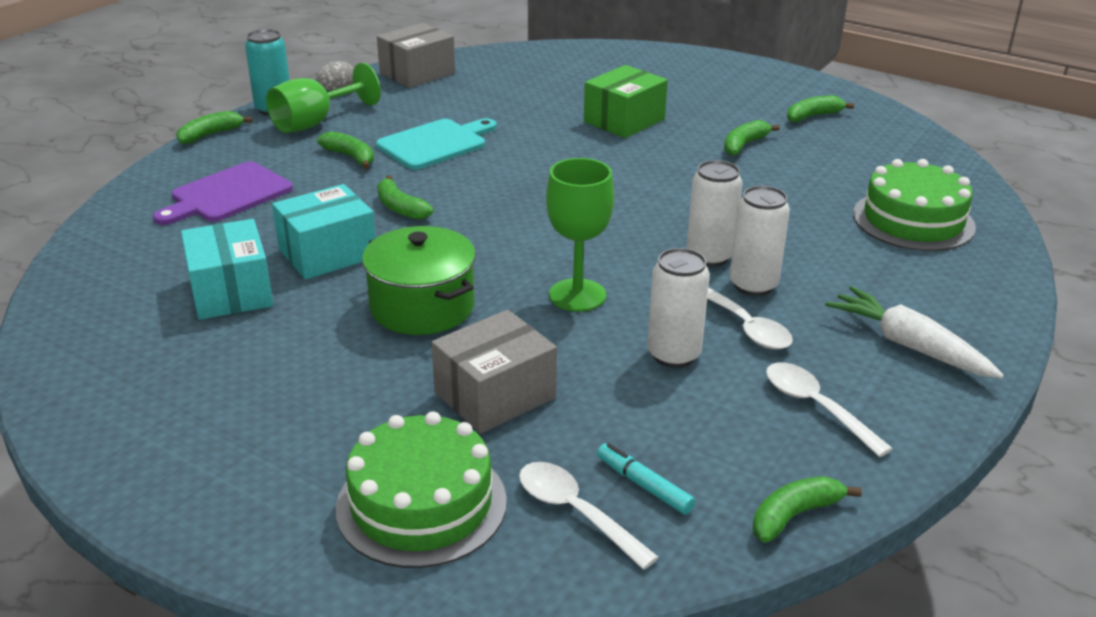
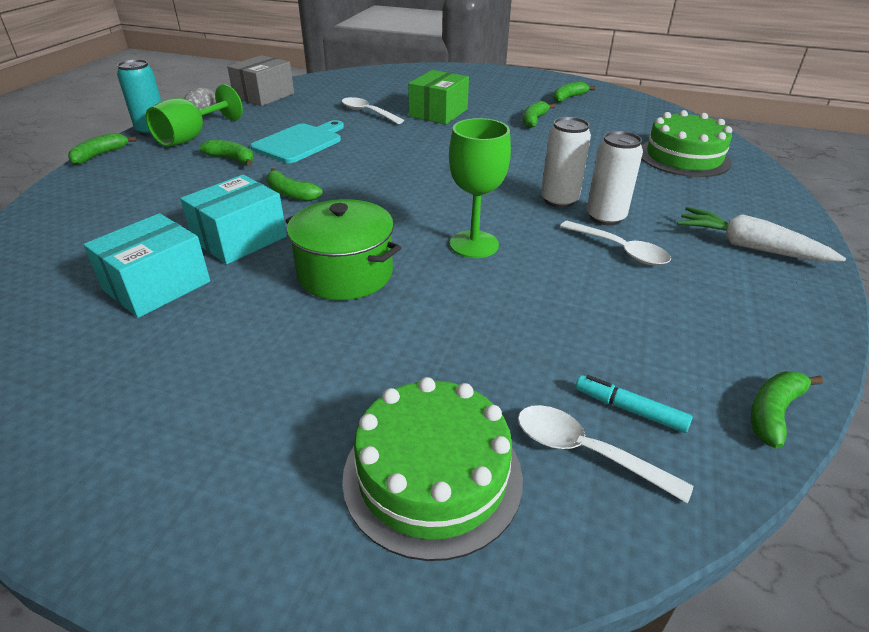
camera: 15 degrees left, 5 degrees up
purple cutting board [153,161,293,225] -> none
turquoise box [181,219,273,320] -> turquoise box turned 75 degrees clockwise [83,213,210,318]
grey box [431,310,557,434] -> none
white can [647,248,710,368] -> none
white spoon [766,362,893,457] -> white spoon moved to [342,97,404,124]

